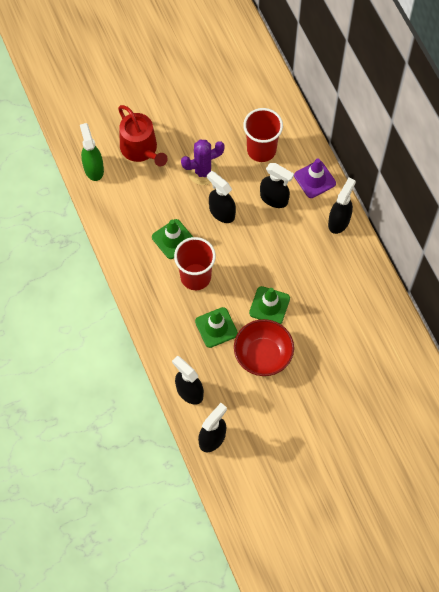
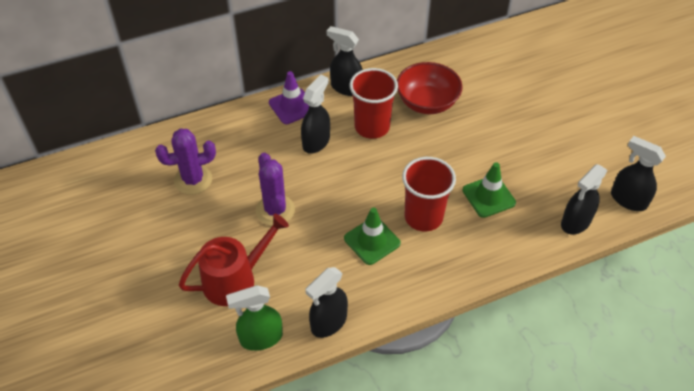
camera: 90 degrees left, 15 degrees down
black spray bottle [207,171,236,223] -> black spray bottle moved to [305,267,348,338]
red bowl [234,319,294,376] -> red bowl moved to [397,62,463,114]
red cup [243,108,283,162] -> red cup moved to [349,68,398,139]
green traffic cone [249,286,290,324] -> none
none -> purple cactus [155,128,216,195]

